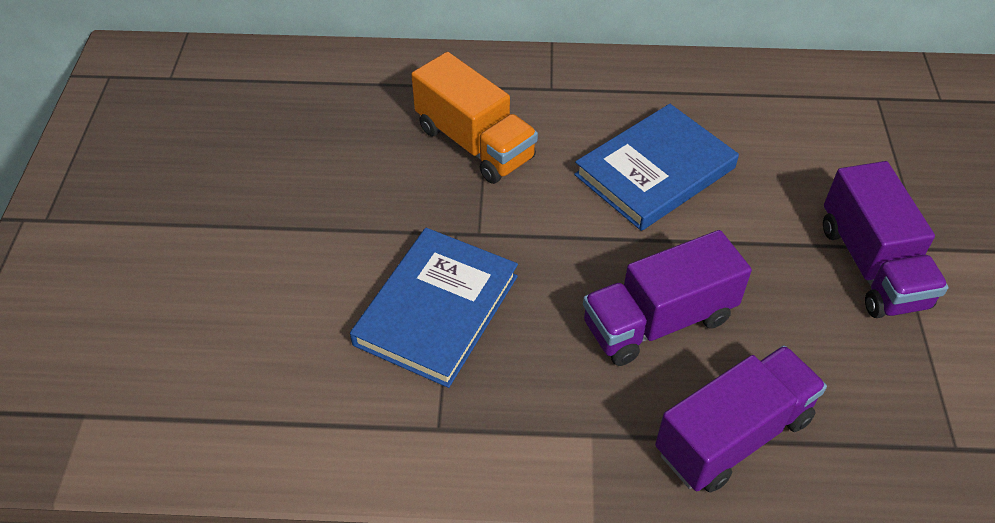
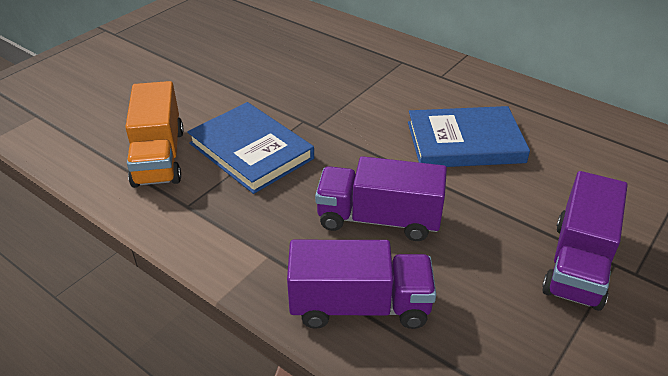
camera: 35 degrees right, 10 degrees down
blue book [350,228,518,388] -> blue book turned 75 degrees clockwise [187,102,314,194]
orange truck [411,52,538,184] -> orange truck moved to [125,81,184,188]

